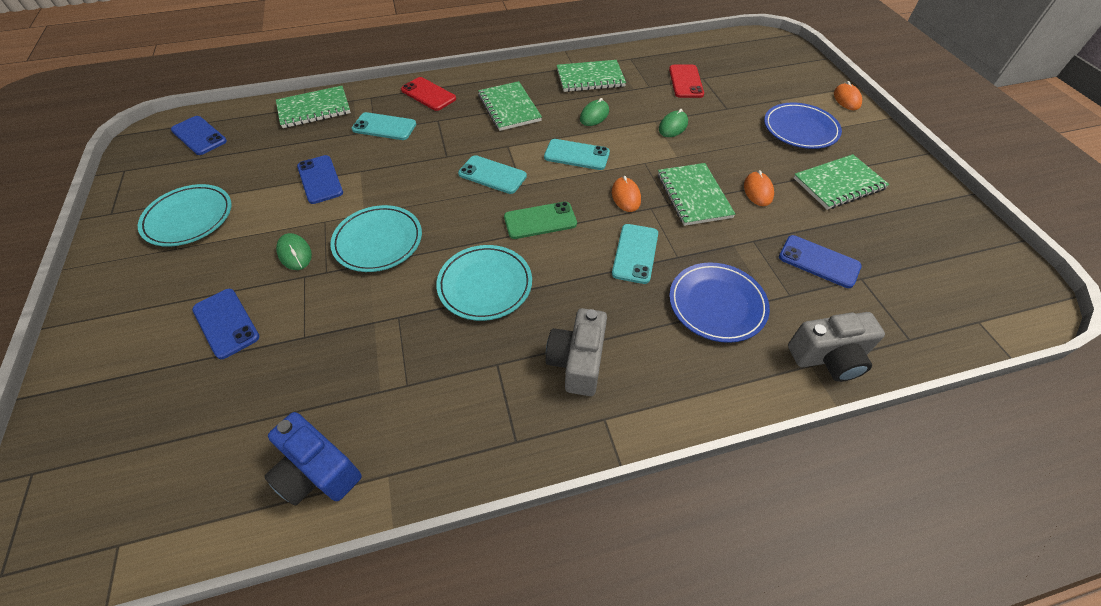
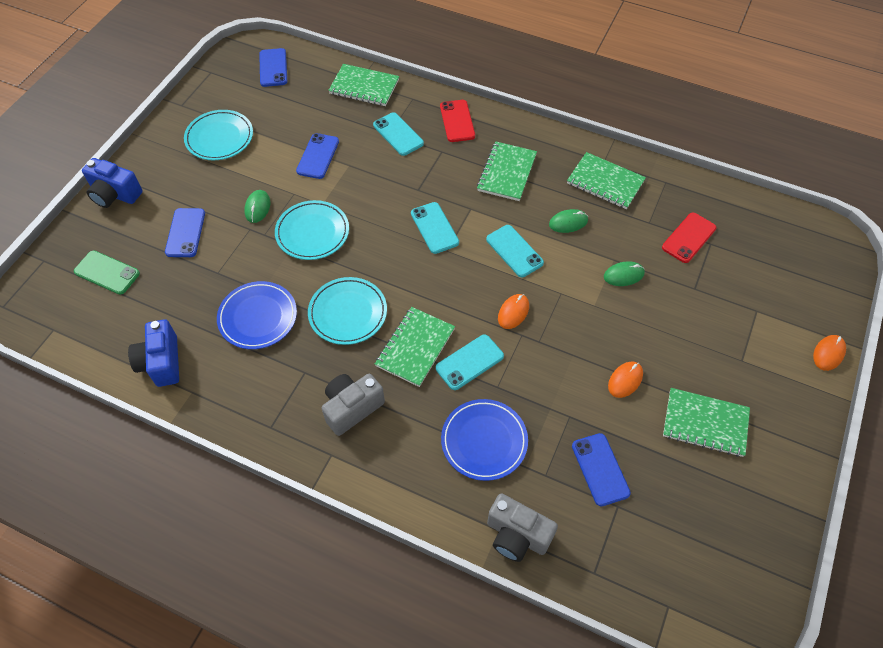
camera: 40 degrees right, 5 degrees up
green phone [504,202,577,239] -> green phone moved to [74,251,140,294]
green notebook [658,163,735,226] -> green notebook moved to [375,307,455,387]
blue plate [764,102,842,149] -> blue plate moved to [217,281,297,349]
none -> blue camera [82,158,143,208]

